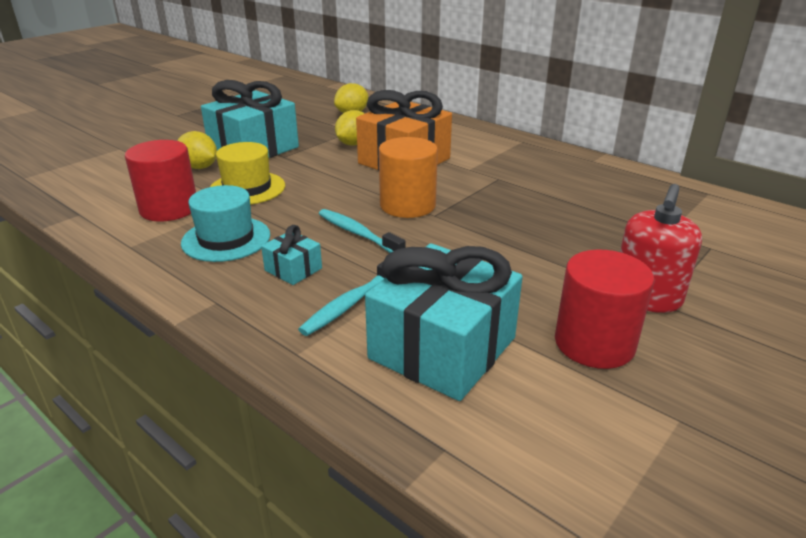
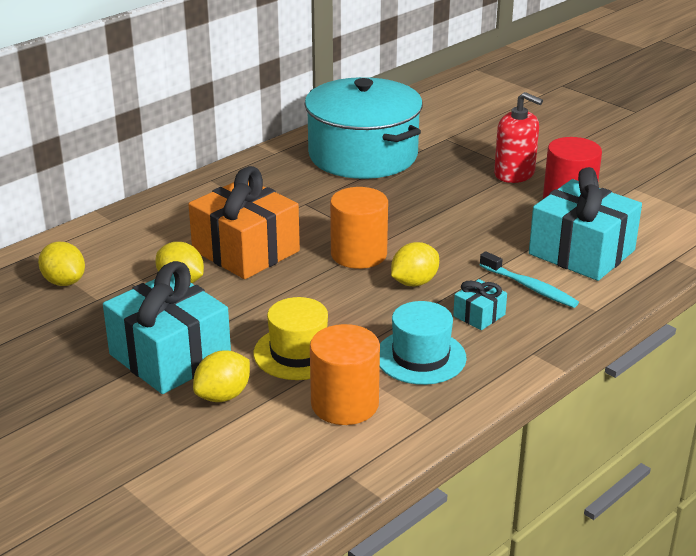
camera: 85 degrees left, 0 degrees up
red cylinder [125,140,196,221] -> orange cylinder [310,324,380,425]
turquoise toothbrush [319,209,406,253] -> yellow lemon [391,242,439,286]
none -> turquoise pot [304,77,423,179]

